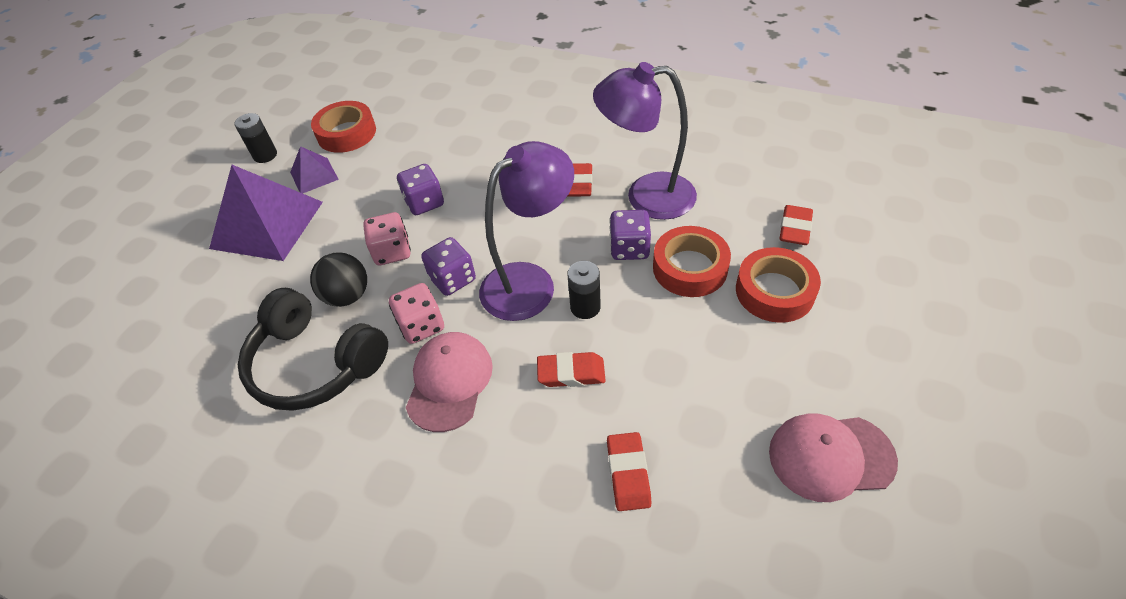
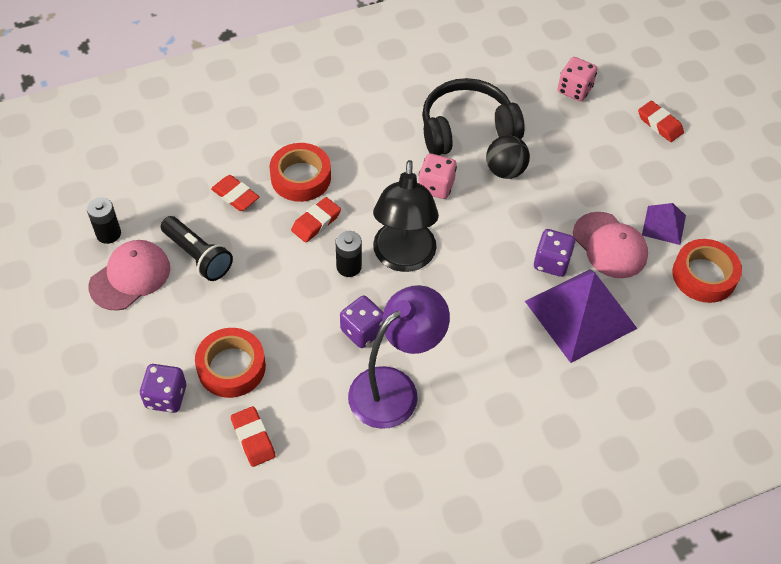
camera: 130 degrees right, 5 degrees up
purple pyramid [209,165,323,261] -> purple pyramid moved to [525,269,638,363]
black battery [234,113,277,163] -> black battery moved to [87,197,121,244]
pink dice [363,212,411,265] -> pink dice moved to [557,57,597,101]
pink cap [406,332,493,432] -> pink cap moved to [573,212,648,278]
purple dice [421,237,476,296] -> purple dice moved to [140,364,186,413]
purple lamp [479,141,574,321] -> black lamp [373,160,439,272]
red eraser [568,163,593,197] -> red eraser moved to [638,101,684,142]
red tape [653,226,731,297] -> red tape moved to [269,143,331,202]
none -> black flashlight [161,216,233,281]

